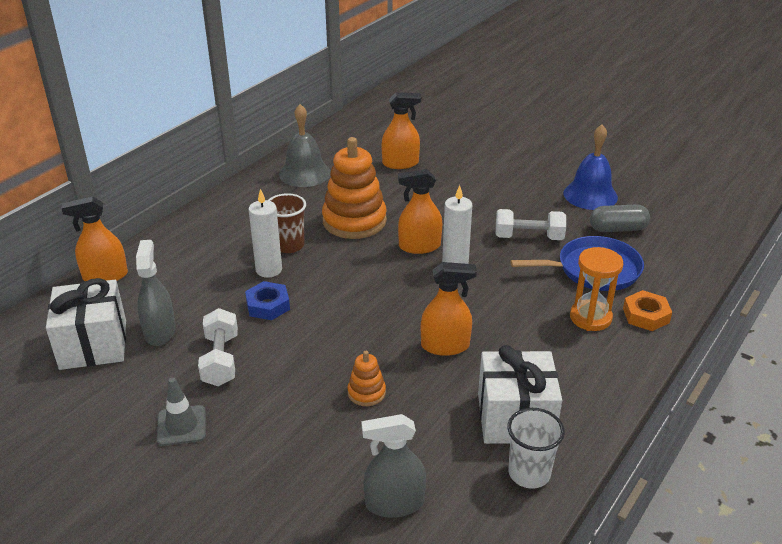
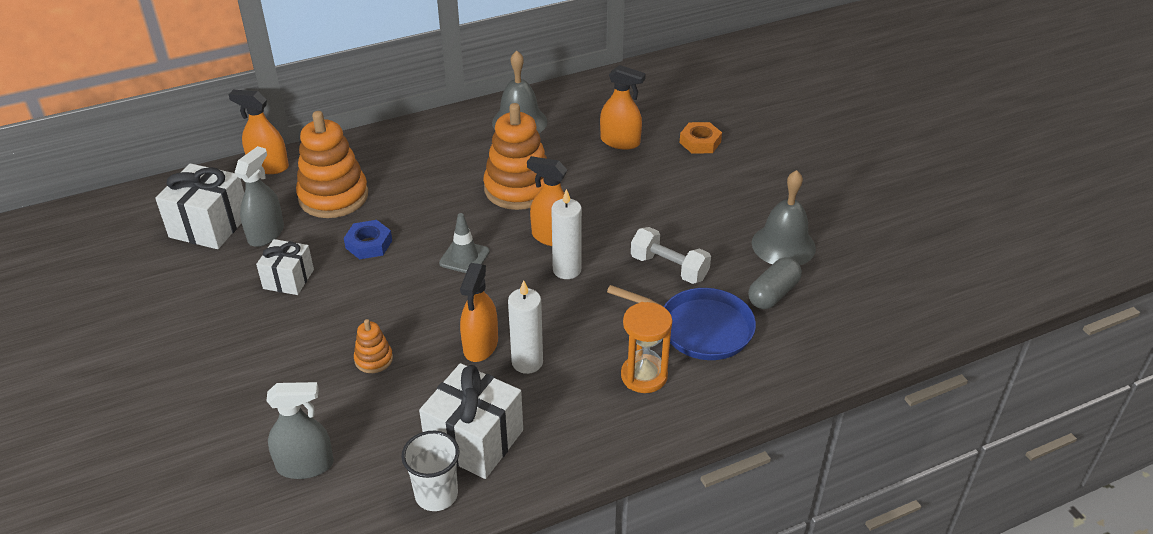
camera: 30 degrees right, 5 degrees up
grey traffic cone [157,377,206,446] -> grey traffic cone moved to [439,213,490,273]
white dumbbell [198,308,238,386] -> white gift [256,239,314,295]
white candle [248,189,282,278] -> white candle moved to [508,280,543,374]
brown cup [268,193,306,253] -> none
grey spray bottle [362,414,426,518] -> grey spray bottle turned 150 degrees clockwise [266,382,334,479]
orange spray bottle [421,262,477,356] -> orange spray bottle turned 75 degrees clockwise [460,263,498,362]
blue bell [564,124,618,210] -> grey bell [752,170,816,265]
grey capsule [590,205,650,232] -> grey capsule turned 75 degrees counterclockwise [748,257,802,309]
orange nut [623,290,672,331] -> orange nut moved to [680,122,722,154]
none -> orange stacking toy [296,111,368,218]

